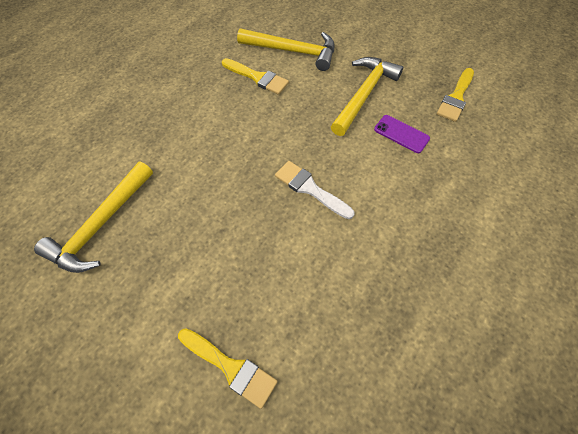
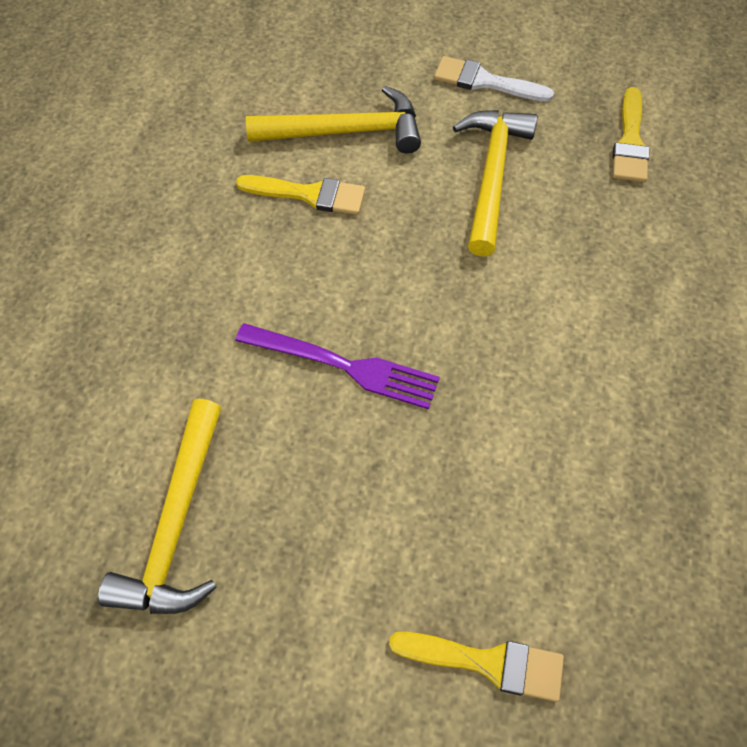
camera: 20 degrees left, 0 degrees up
white brush [275,161,355,219] -> white brush moved to [434,56,554,102]
purple phone [374,115,430,153] -> none
none -> purple fork [235,323,440,409]

